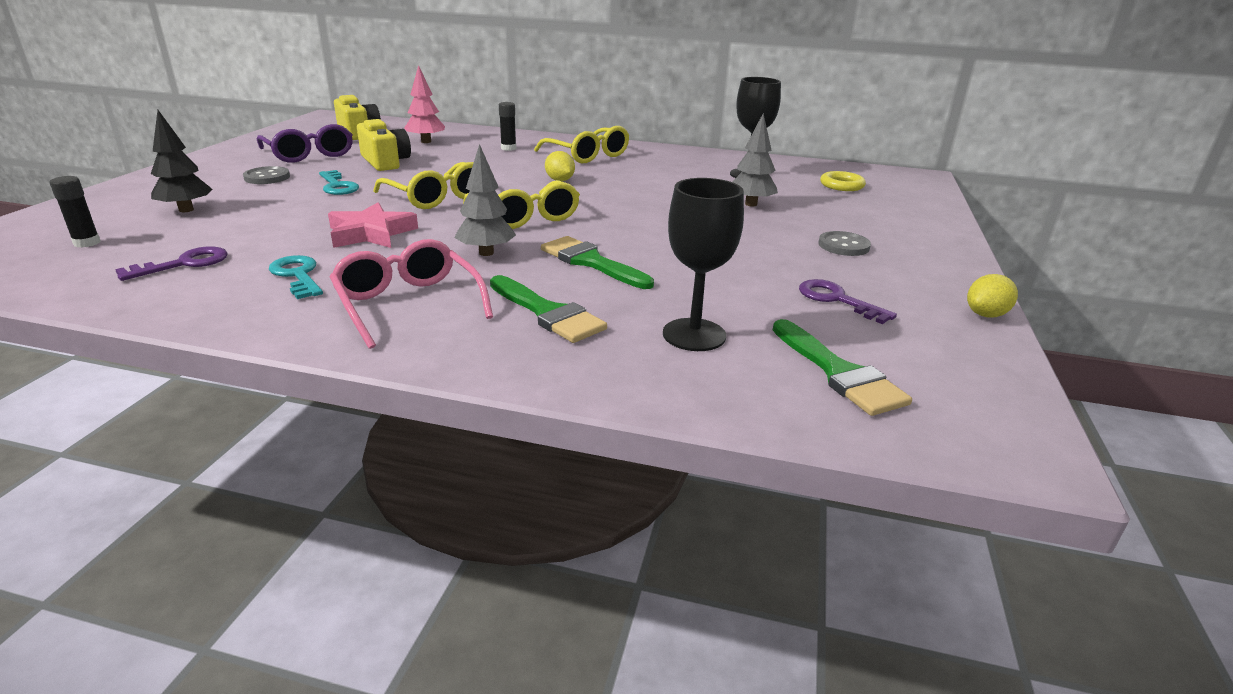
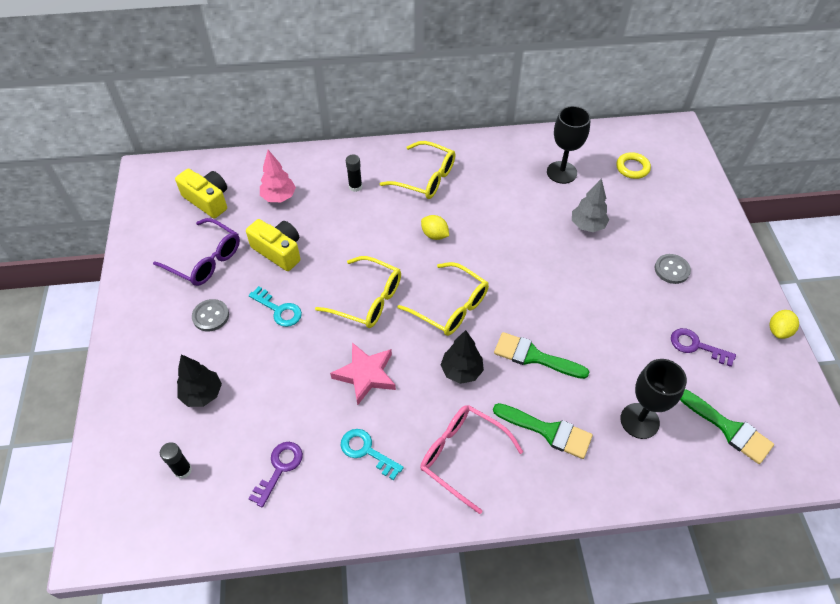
camera: 20 degrees left, 25 degrees up
grey tree [454,144,516,256] -> black tree [441,330,484,384]

